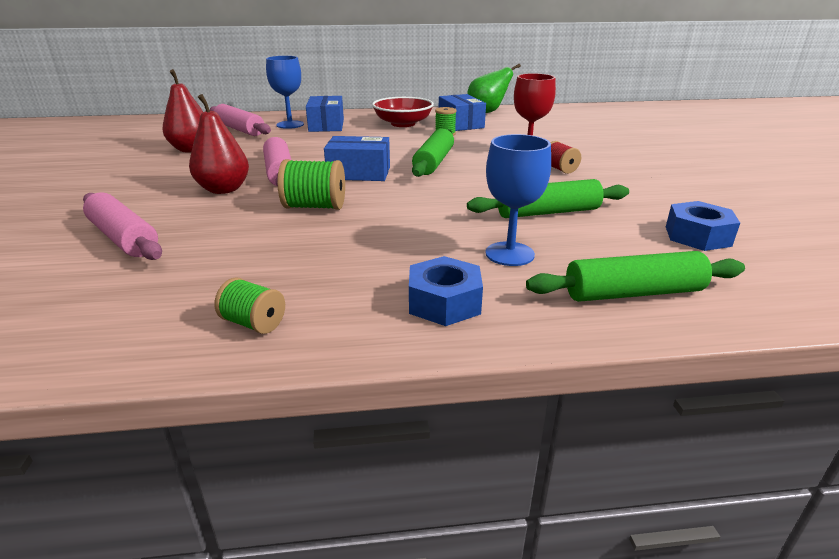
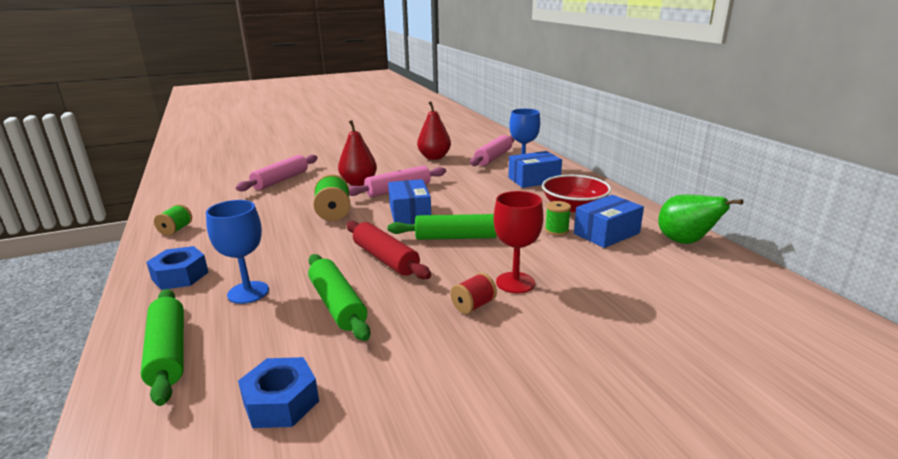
camera: 75 degrees right, 5 degrees down
none -> red rolling pin [346,221,431,279]

